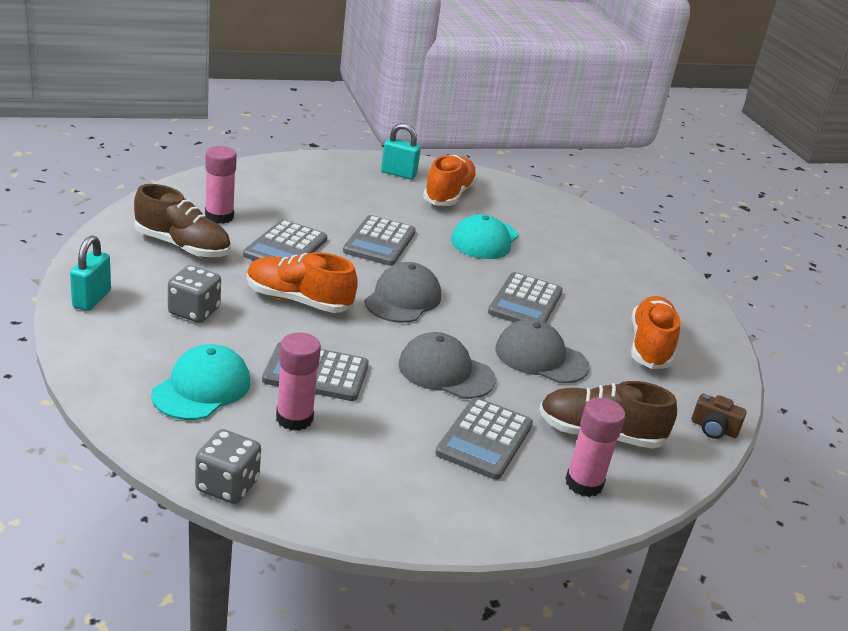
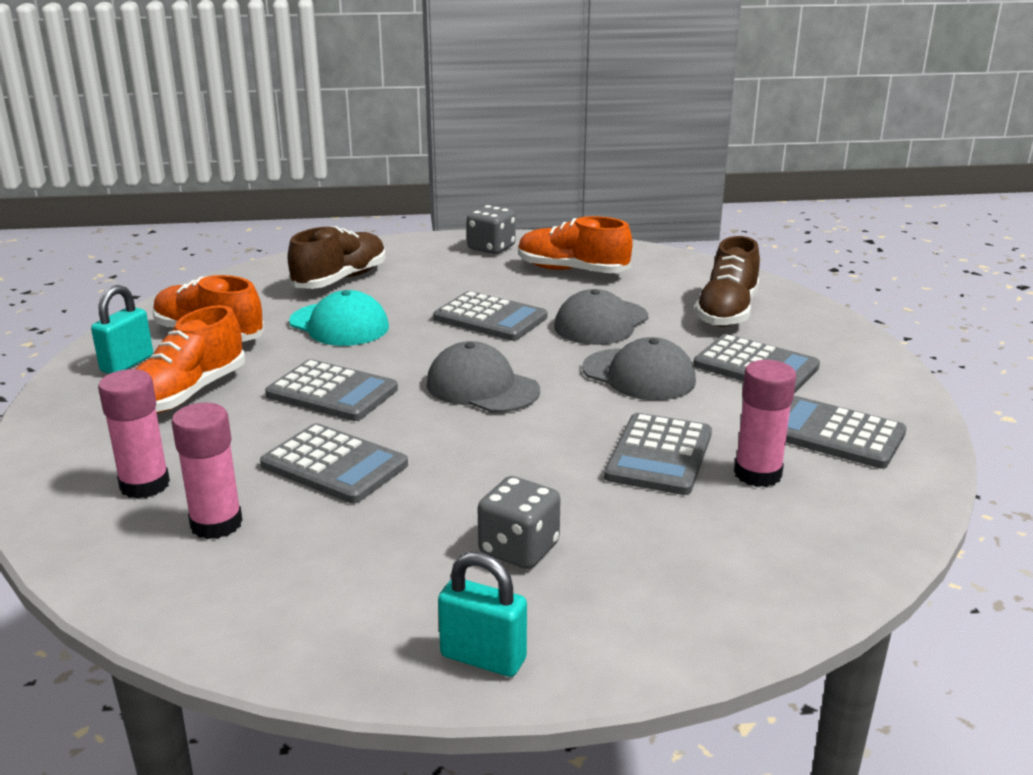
camera: 75 degrees left, 5 degrees down
brown shoe [134,184,231,258] -> brown shoe moved to [287,226,386,289]
turquoise cap [151,344,250,420] -> none
grey dice [195,429,261,504] -> grey dice moved to [467,205,515,254]
orange shoe [247,252,358,313] -> orange shoe moved to [136,305,245,413]
grey cap [398,332,496,399] -> grey cap turned 90 degrees counterclockwise [582,337,696,400]
pink glue stick [565,398,625,497] -> pink glue stick moved to [98,369,170,499]
brown camera [691,394,747,439] -> none
none -> grey calculator [786,396,907,468]

